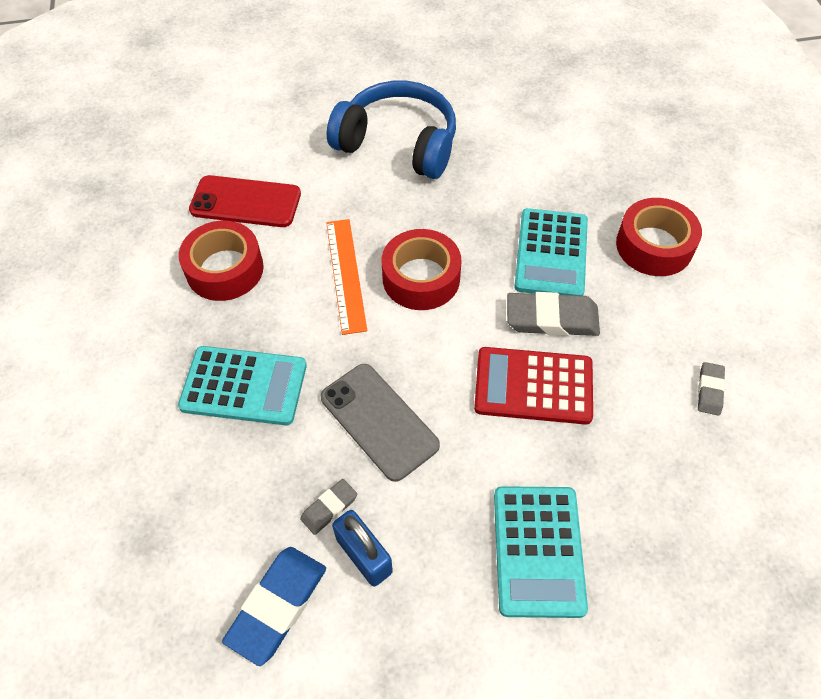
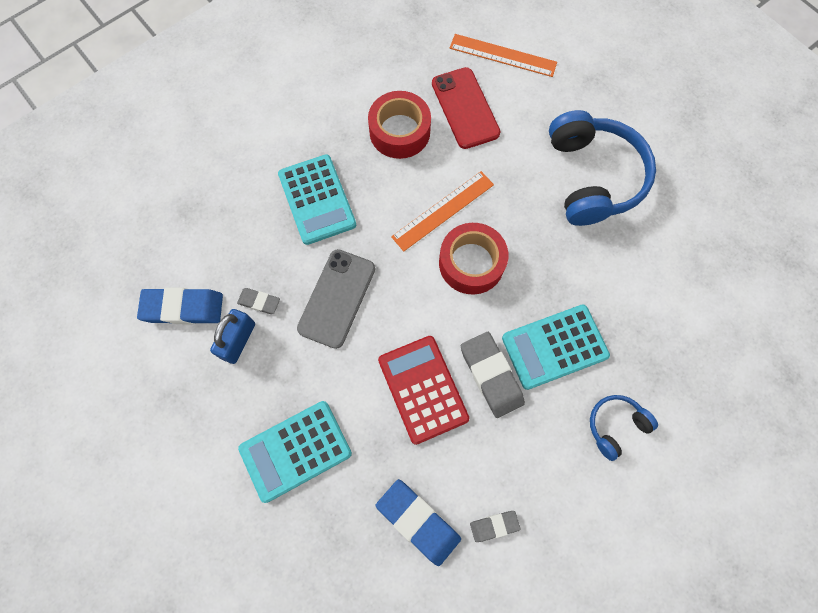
camera: 60 degrees right, 15 degrees up
red tape [616,198,702,276] -> blue headphones [590,395,658,461]
none -> blue eraser [375,479,461,566]
none -> orange ruler [450,34,557,77]

